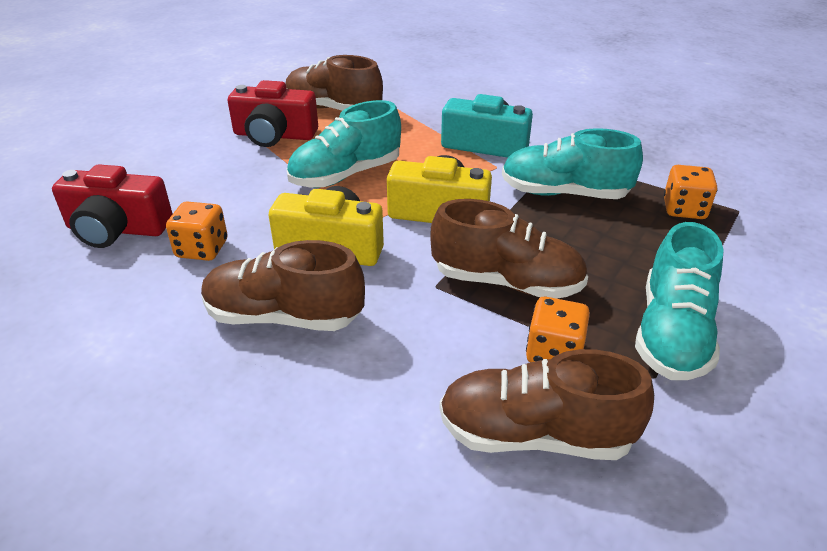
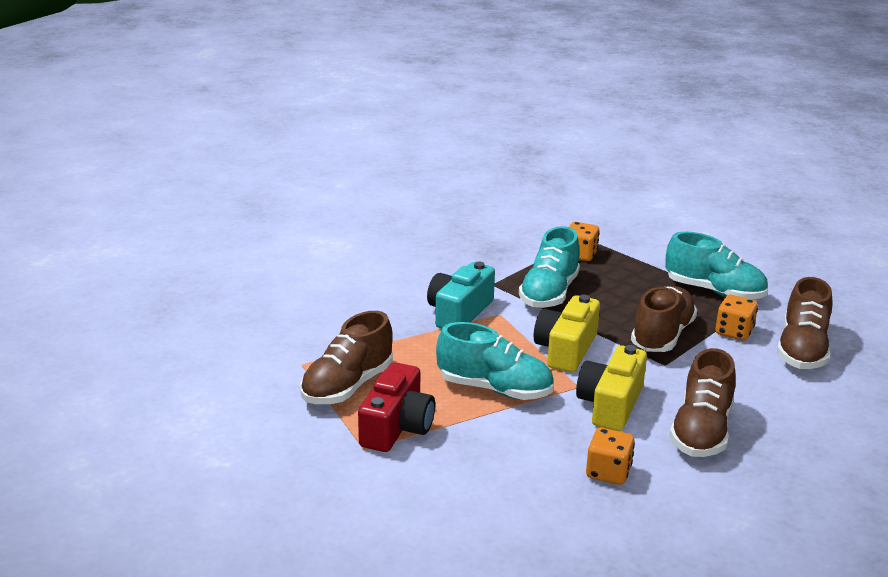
camera: 80 degrees left, 10 degrees down
red camera [52,164,173,248] -> none
turquoise shoe [287,100,401,188] -> turquoise shoe turned 45 degrees counterclockwise [436,322,554,400]

